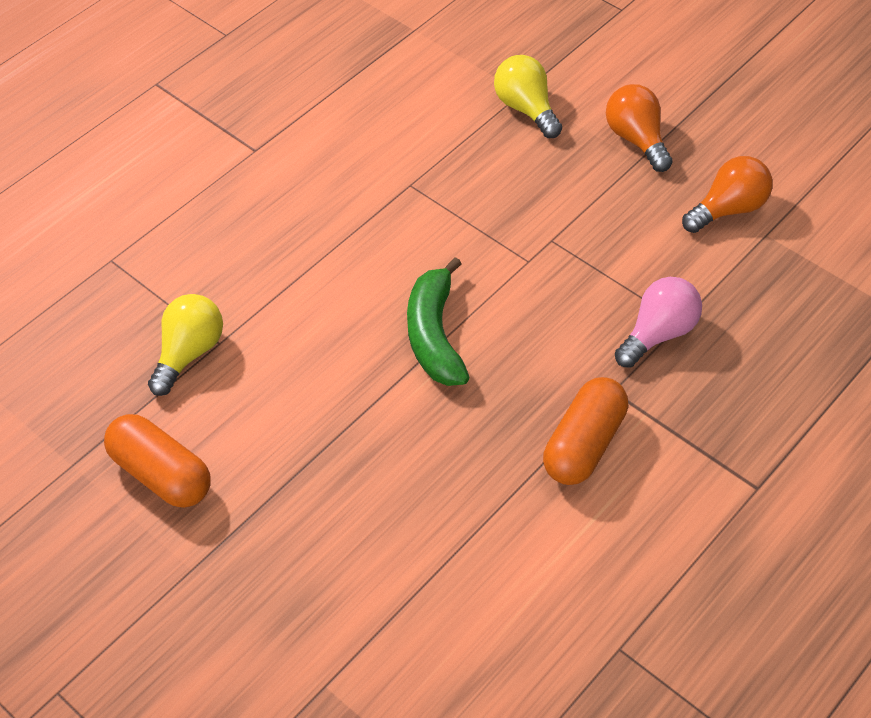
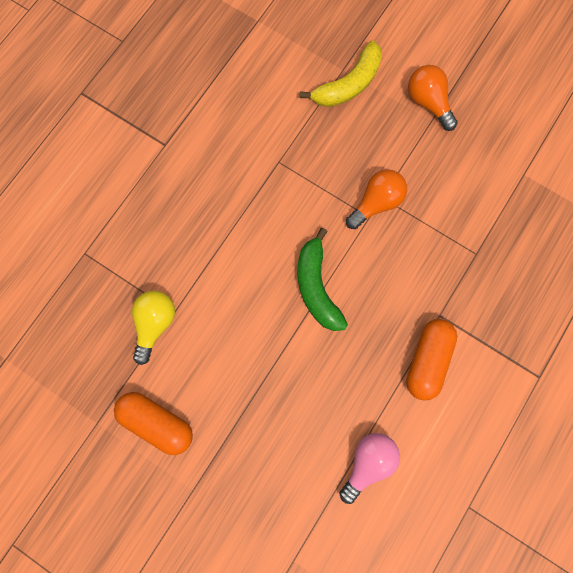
camera: 10 degrees left, 25 degrees up
yellow light bulb [494,55,562,138] -> yellow banana [299,40,382,107]
pink light bulb [615,277,702,368] -> pink light bulb moved to [339,433,400,504]
orange light bulb [682,156,773,233] -> orange light bulb moved to [346,169,407,229]

